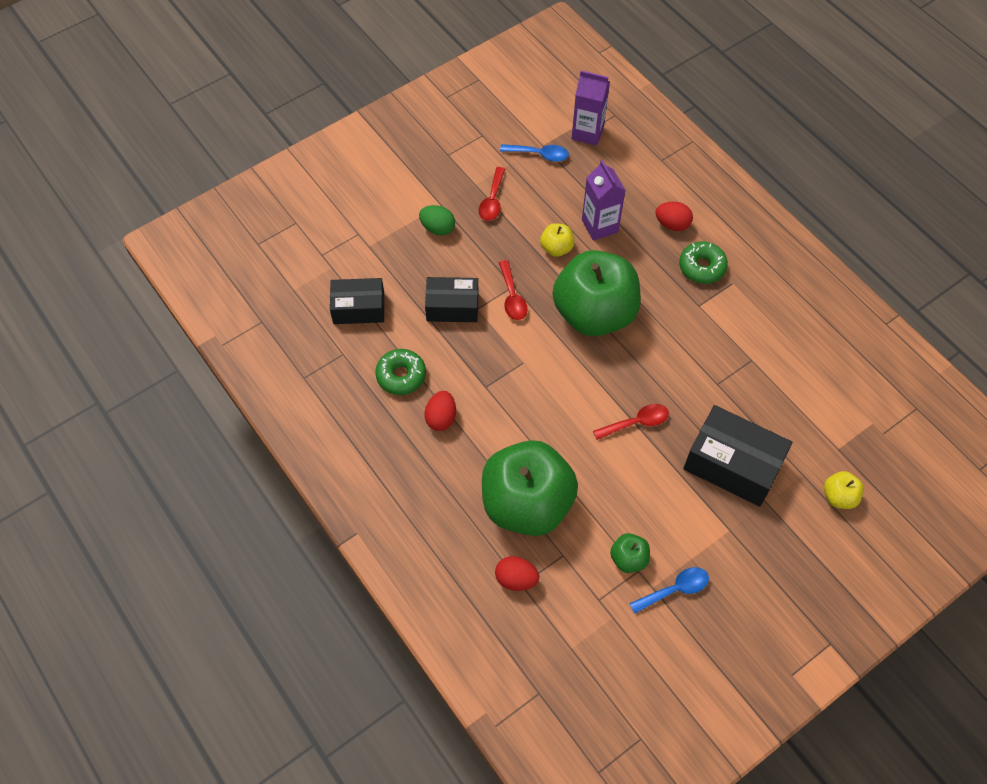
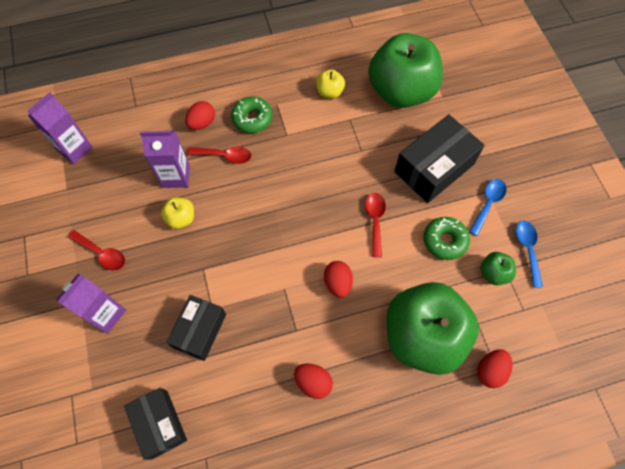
camera: 70 degrees left, 5 degrees up
black box [330,278,385,324] -> black box turned 45 degrees counterclockwise [124,388,187,460]
green donut [375,349,426,395] -> green donut moved to [423,217,470,260]
green egg [419,205,455,236] -> purple carton [56,274,126,334]
red spoon [499,260,528,320] -> red spoon moved to [187,147,252,164]
blue spoon [500,144,569,162] -> blue spoon moved to [469,179,507,236]
green apple [553,250,641,336] -> green apple moved to [368,33,443,108]
yellow apple [824,471,864,509] -> yellow apple moved to [316,70,345,99]
none -> red egg [324,261,353,298]

